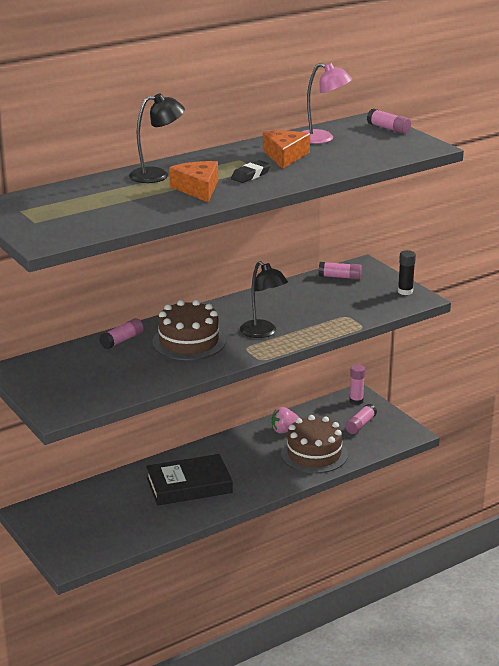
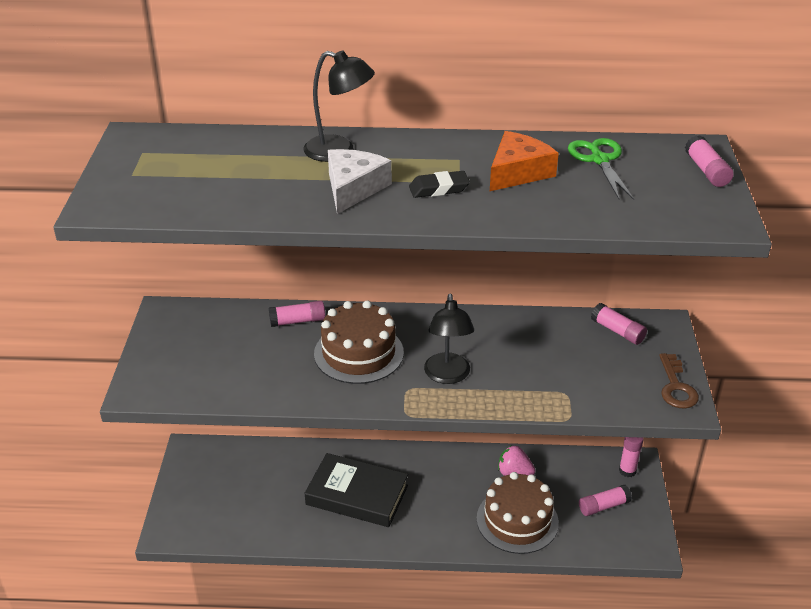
camera: 35 degrees right, 10 degrees up
orange cheese [169,161,218,202] -> white cheese [328,149,392,214]
pink lamp [302,63,352,144] -> green scissors [568,138,634,200]
black glue stick [398,250,416,295] -> brown key [659,353,699,409]

